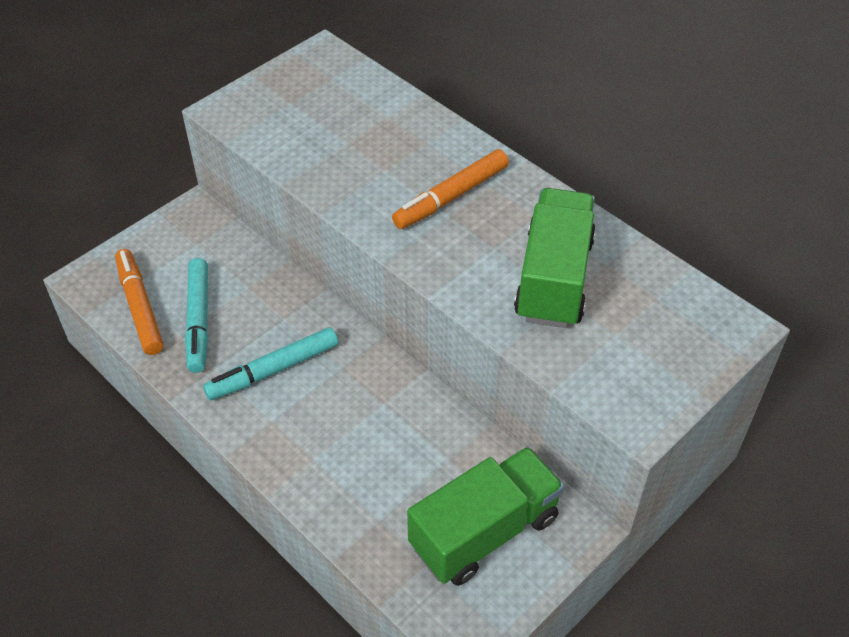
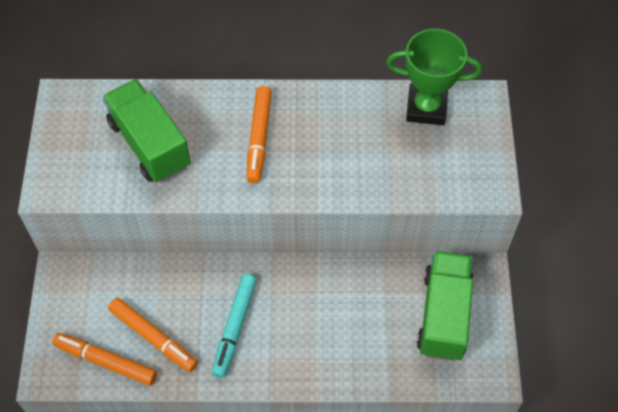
camera: 45 degrees left, 10 degrees up
turquoise marker [185,258,208,373] -> orange marker [108,298,198,372]
green truck [514,188,596,328] -> green truck moved to [102,79,191,183]
none -> green trophy [386,29,482,125]

